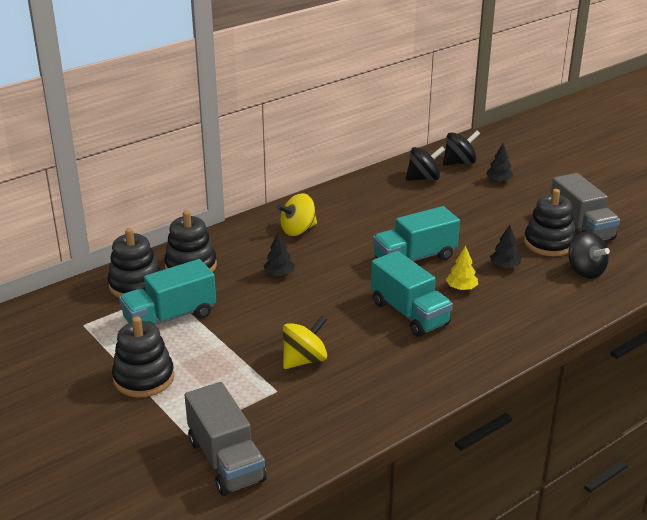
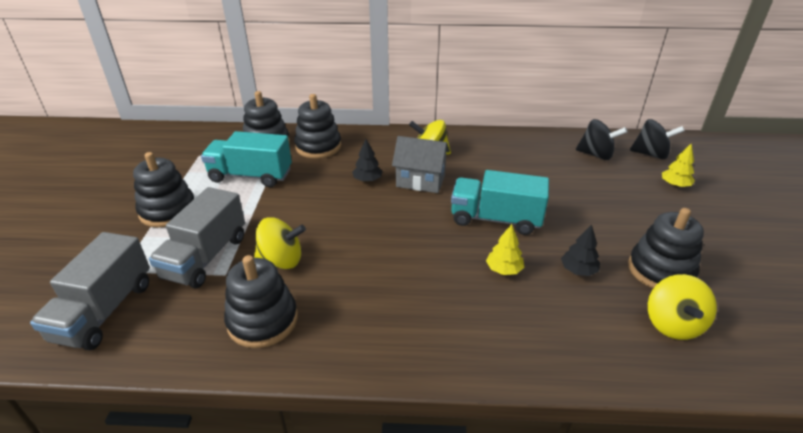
camera: 40 degrees right, 5 degrees up
turquoise truck [371,251,453,337] -> none
black tree [486,143,513,182] -> yellow tree [662,143,695,187]
grey truck [551,173,620,240] -> grey truck moved to [149,187,245,289]
black spinning top [568,231,610,279] -> yellow spinning top [648,274,717,340]
none -> black stacking toy [224,255,298,348]
none -> grey house [392,136,450,193]

